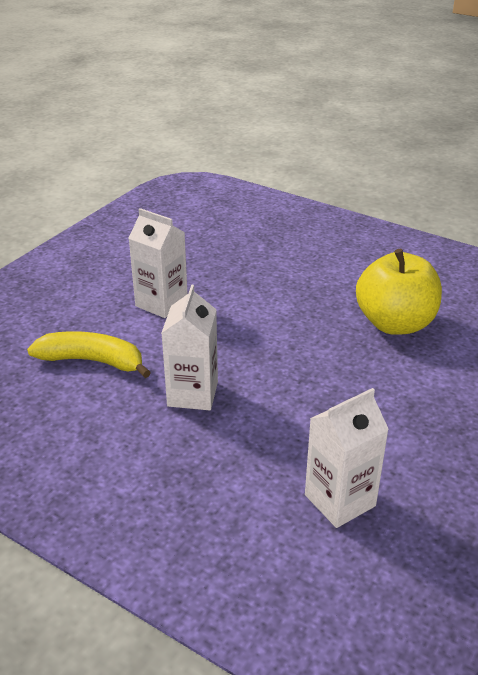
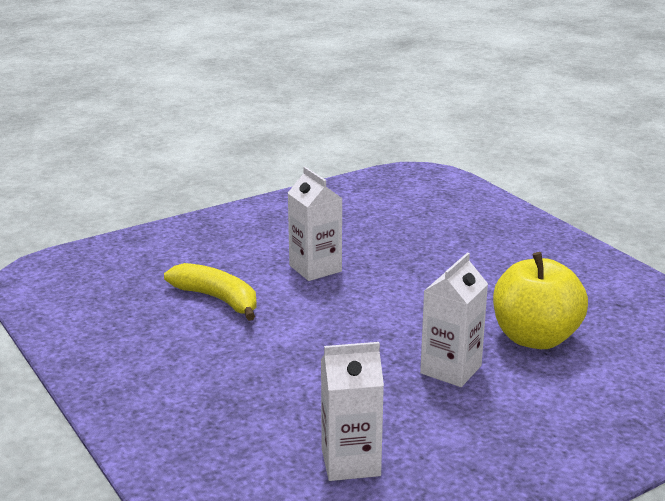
camera: 25 degrees right, 10 degrees down
white carton [162,285,218,410] -> white carton moved to [420,253,488,387]

